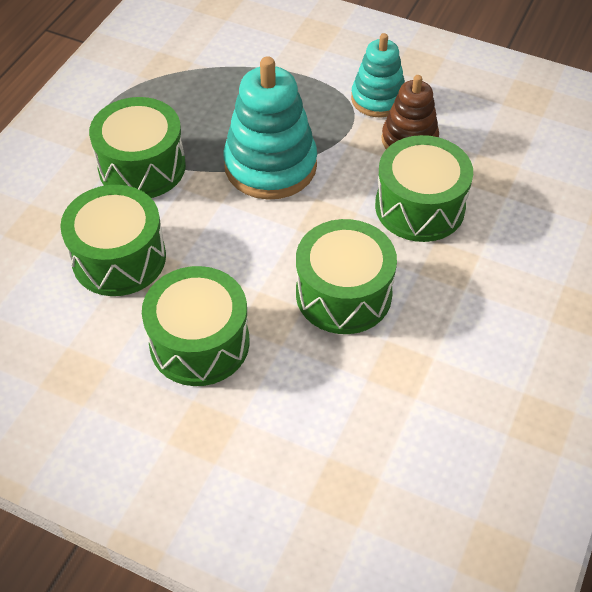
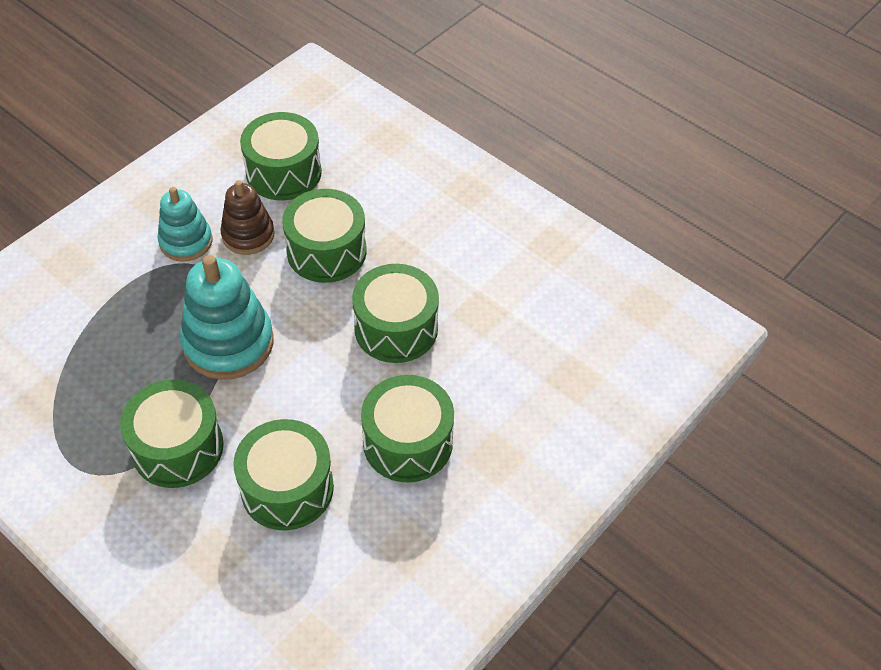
camera: 75 degrees left, 0 degrees up
none -> green drum [240,112,322,200]

